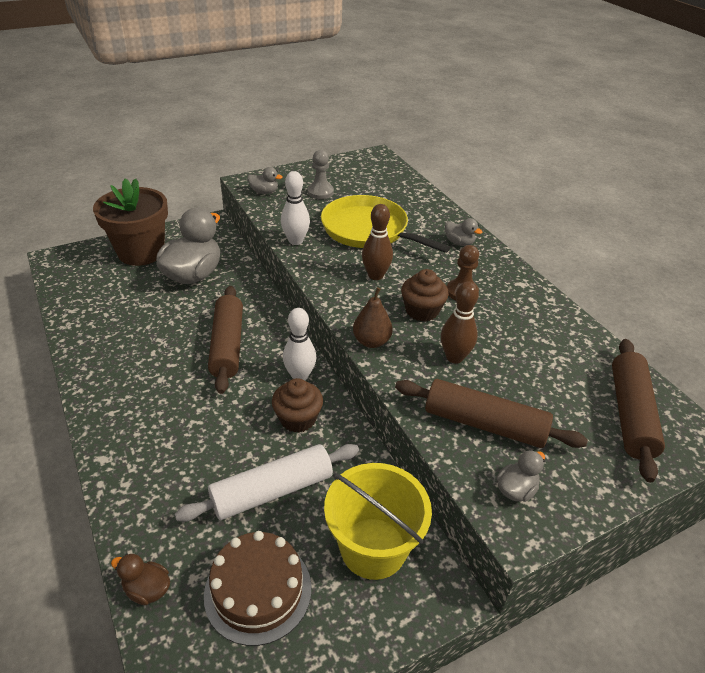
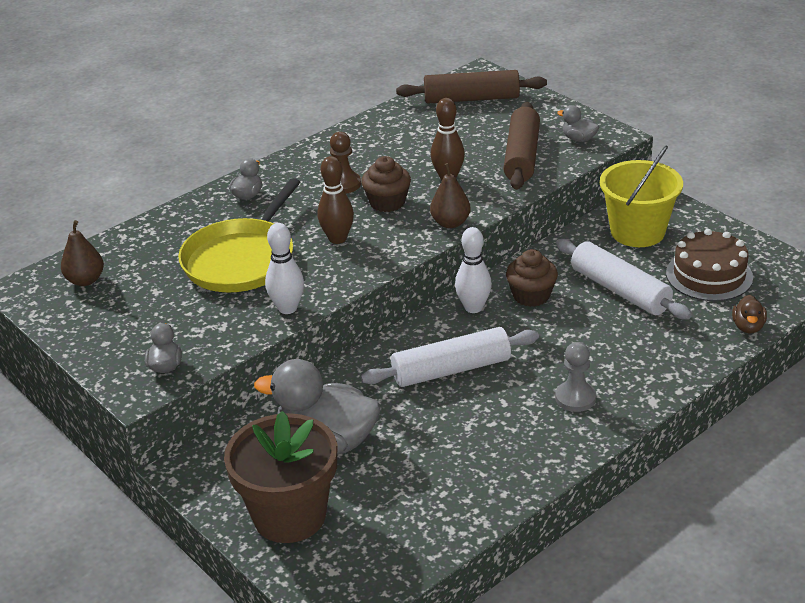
camera: 100 degrees left, 5 degrees down
brown rolling pin [208,286,243,394] -> white rolling pin [361,327,539,387]
grey pawn [308,150,334,199] -> grey pawn moved to [555,342,596,412]
none -> brown pear [61,220,104,286]

